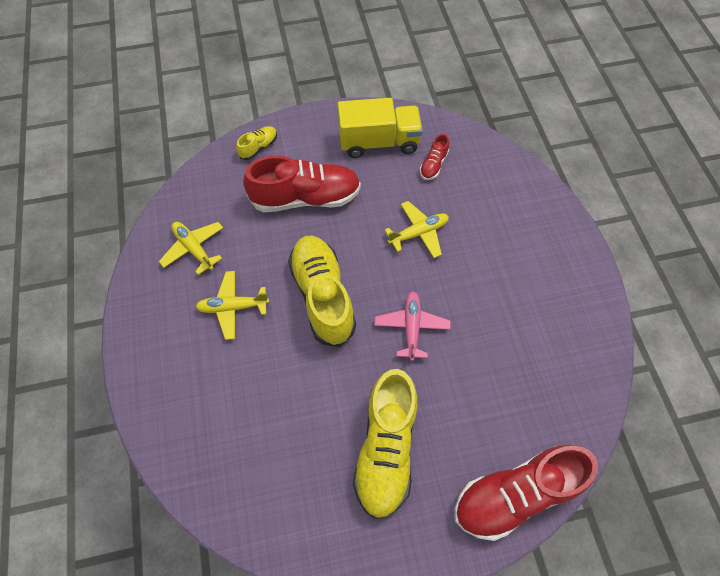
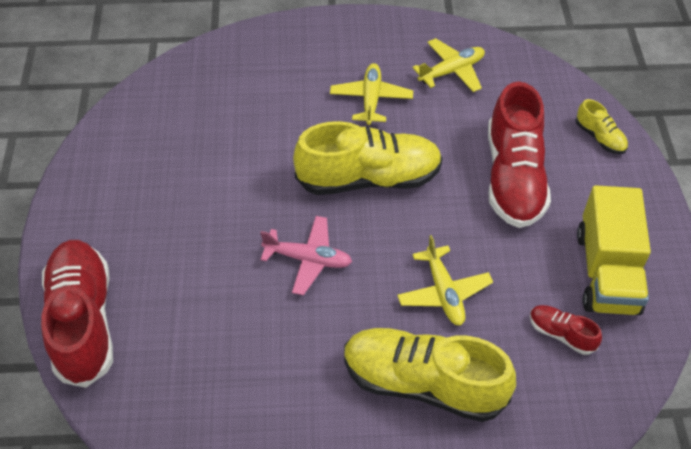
camera: 100 degrees right, 10 degrees down
yellow shoe [353,369,417,519] -> yellow shoe moved to [344,328,516,422]

